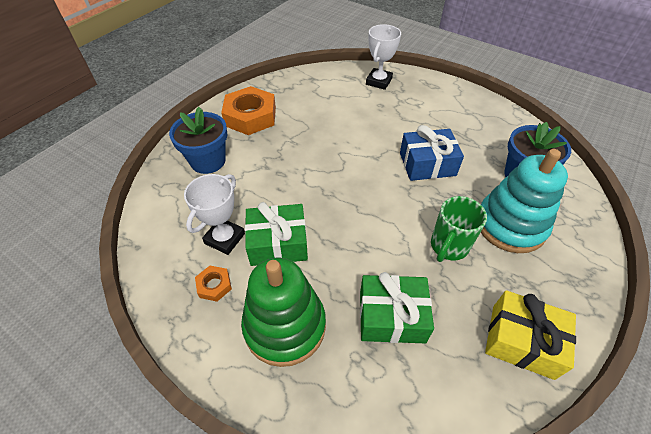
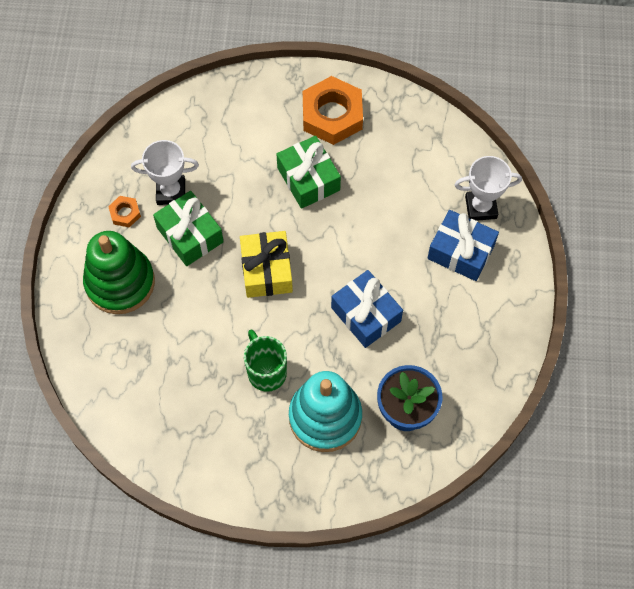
camera: 60 degrees right, 15 degrees up
blue flower pot [169,107,227,174] -> none
green gift [360,272,434,343] -> green gift moved to [276,136,341,209]
green mug [431,196,487,262] -> green mug turned 60 degrees clockwise [244,330,287,392]
yellow gift [485,290,576,380] -> yellow gift moved to [240,231,293,298]
none -> blue gift [427,210,499,281]

